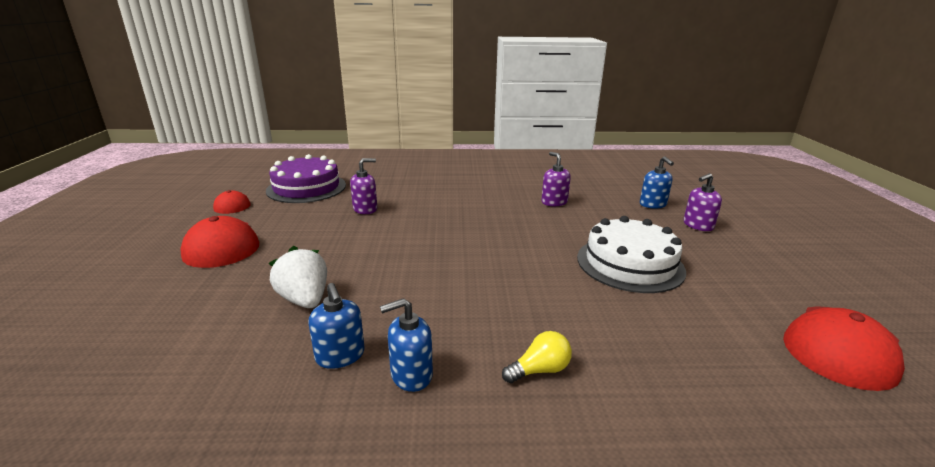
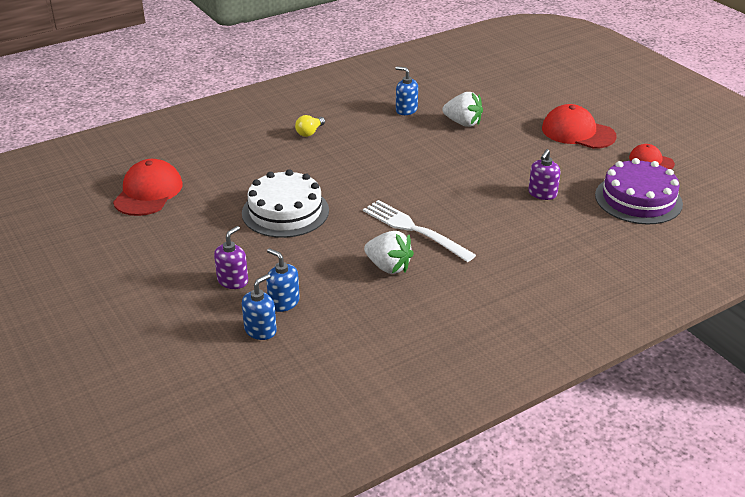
camera: 150 degrees right, 10 degrees up
blue soap dispenser [380,298,433,392] -> blue soap dispenser moved to [242,274,277,340]
purple soap dispenser [541,152,571,206] -> white strawberry [364,231,414,274]
none -> white fork [363,200,476,262]

